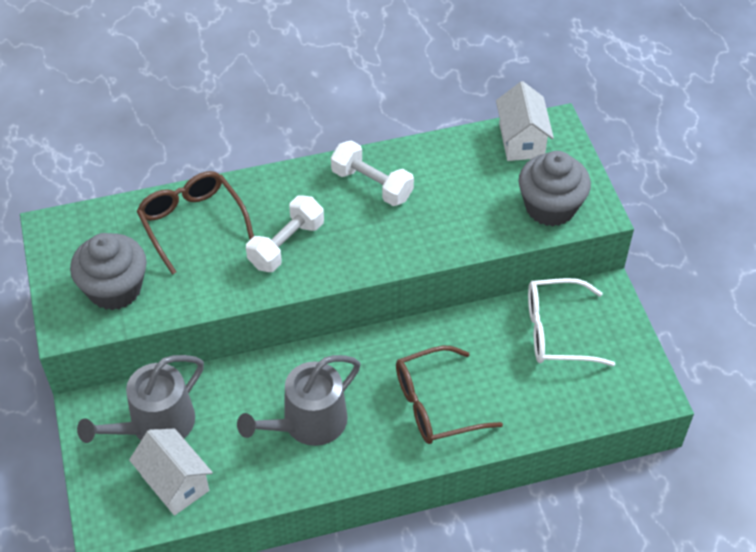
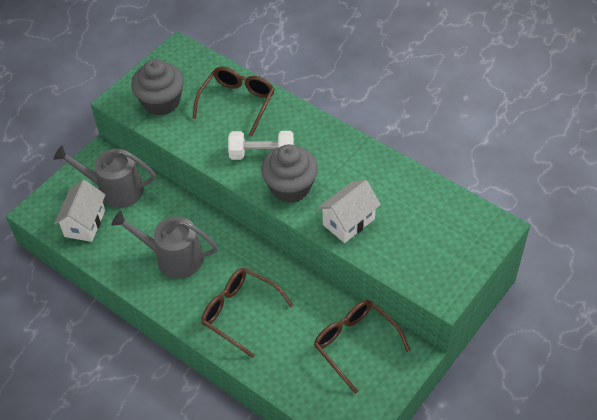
camera: 55 degrees right, 0 degrees up
white dumbbell [331,140,414,206] -> none
white house [496,81,554,161] -> white house moved to [318,180,381,243]
grey cupcake [518,151,591,226] -> grey cupcake moved to [261,144,318,203]
white glasses [528,278,615,366] -> brown glasses [314,300,410,394]

